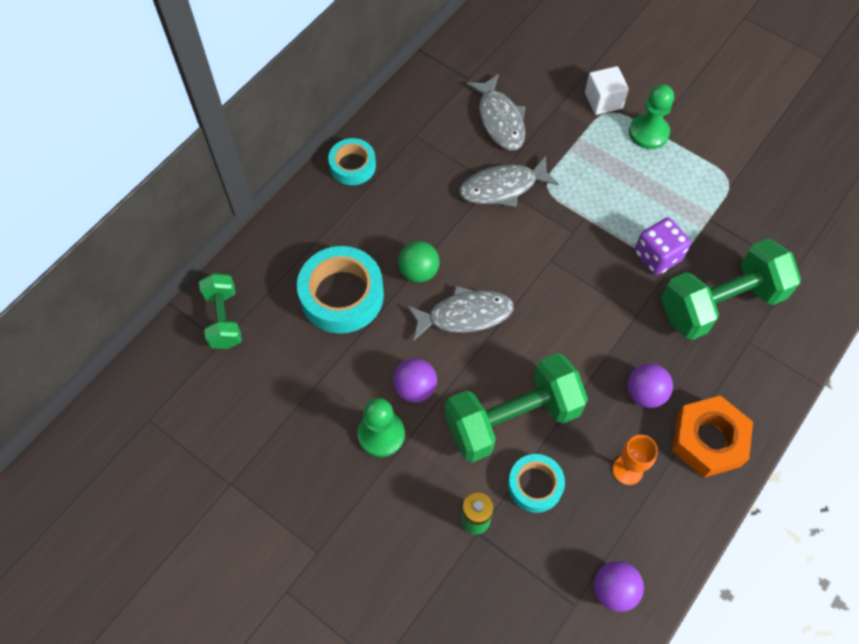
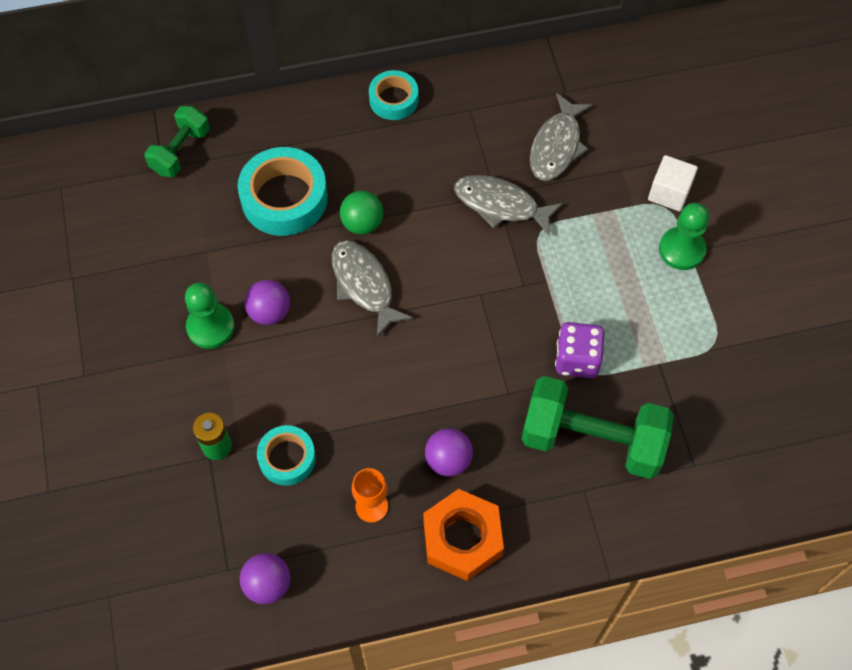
camera: 40 degrees right, 0 degrees up
grey fish [406,286,514,341] -> grey fish turned 150 degrees counterclockwise [332,240,413,338]
green dumbbell [445,353,588,462] -> none

